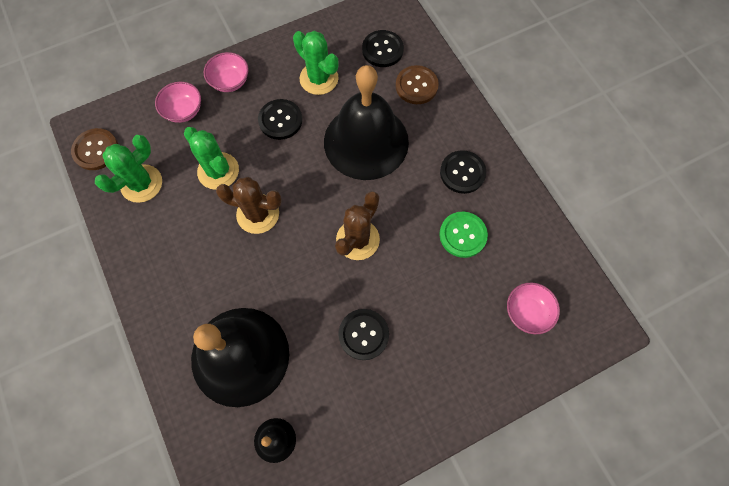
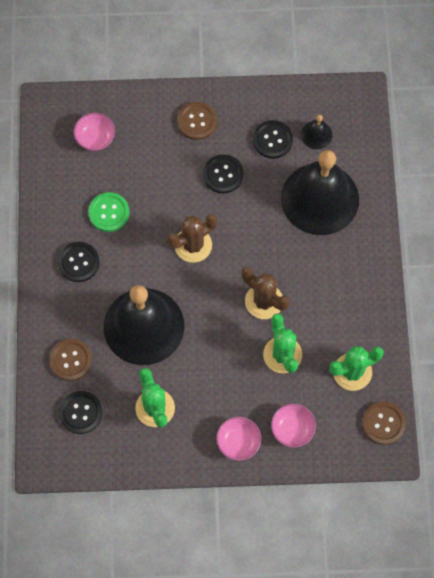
camera: 155 degrees left, 0 degrees up
black button [258,99,302,140] -> black button moved to [253,120,293,159]
none -> brown button [177,102,217,140]

